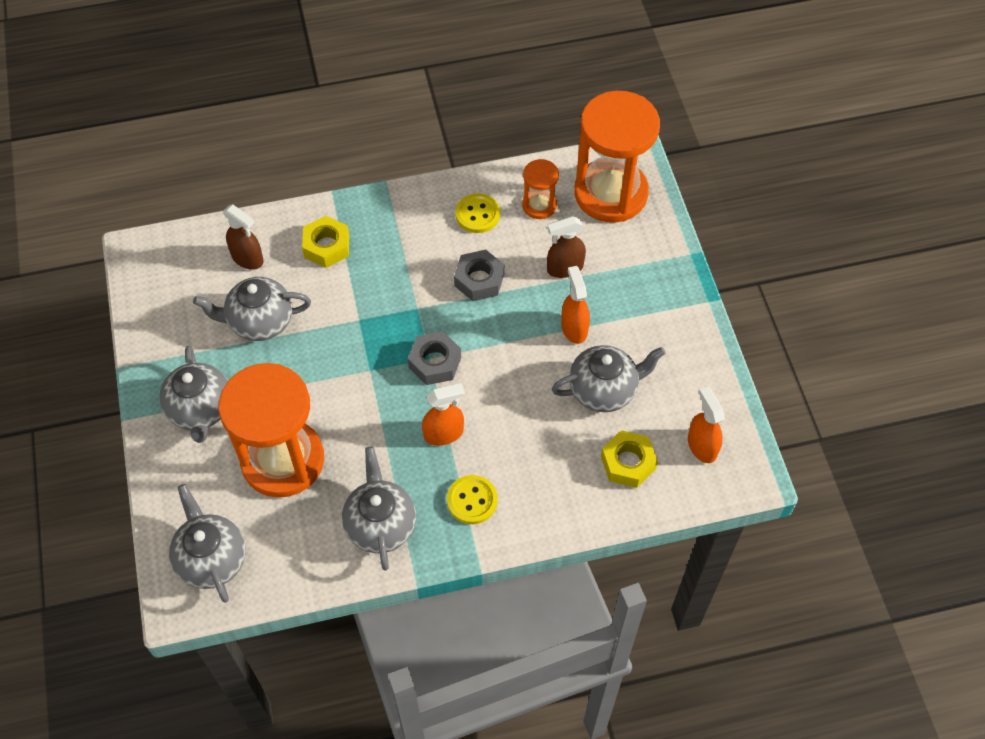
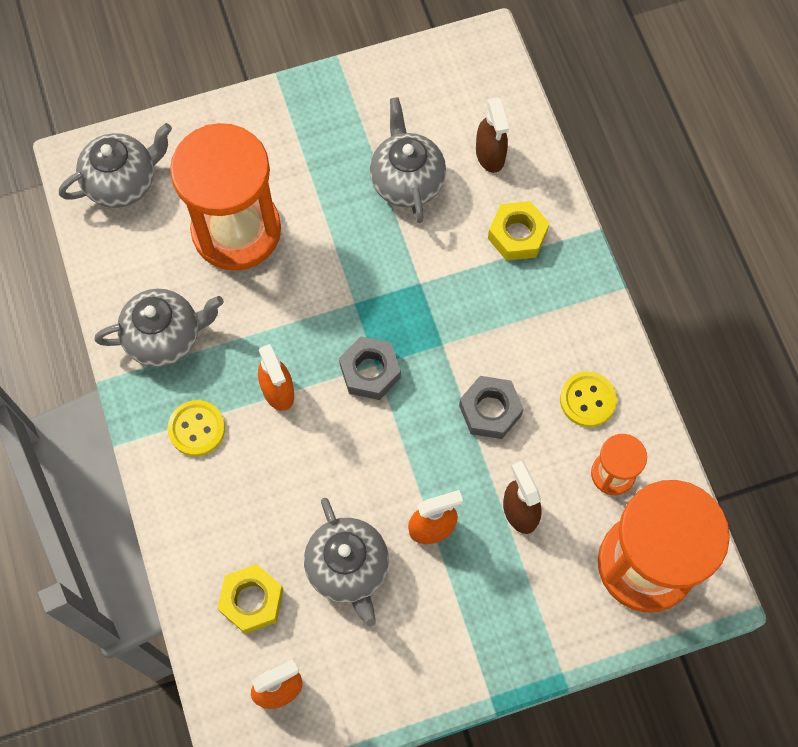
camera: 85 degrees right, 10 degrees up
grey teapot [159,346,228,443] -> none
brown spray bottle [223,204,263,270] -> brown spray bottle turned 45 degrees counterclockwise [476,97,509,173]

